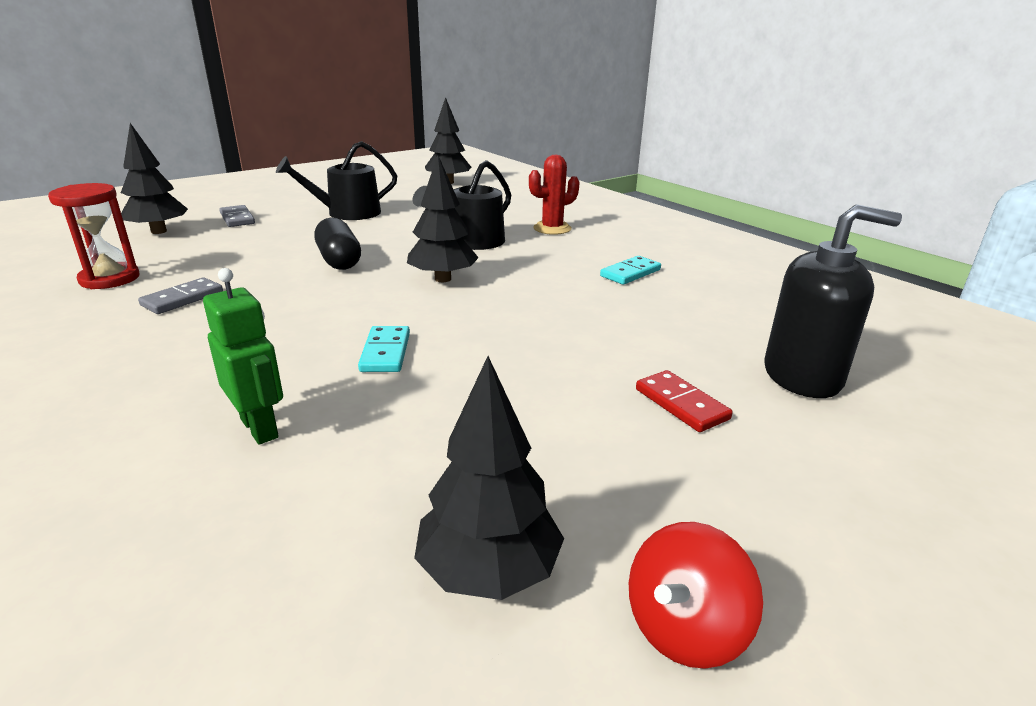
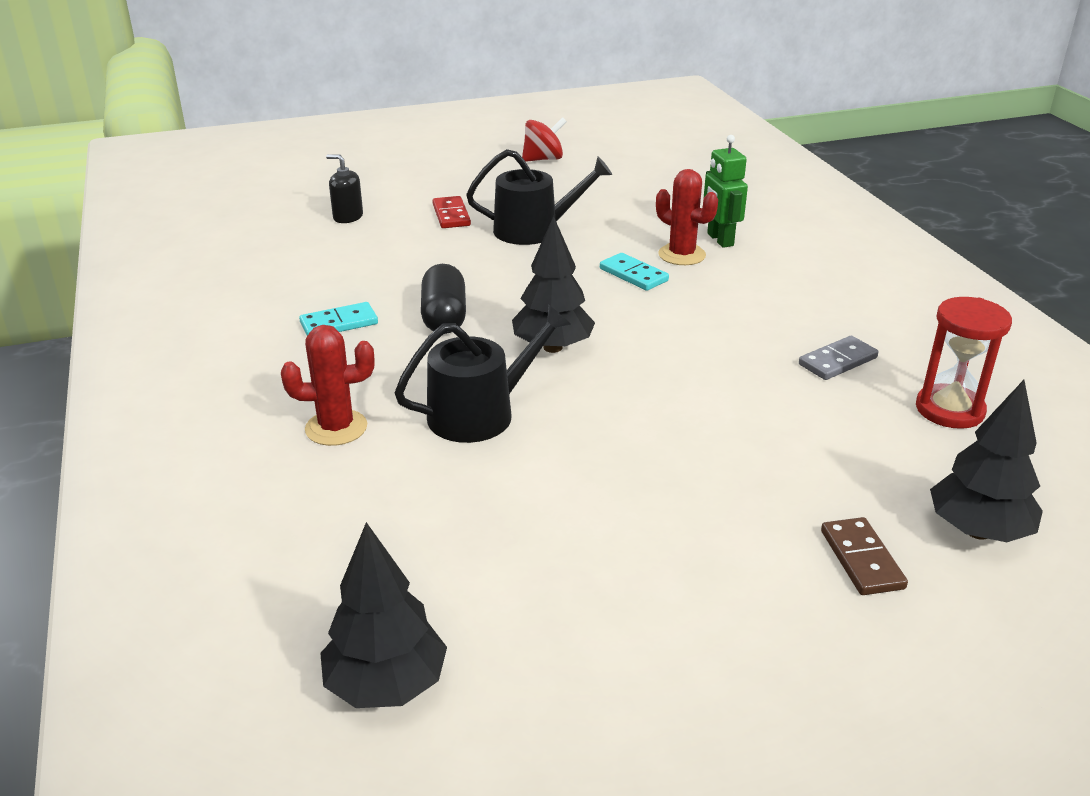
camera: 160 degrees left, 5 degrees up
grey domino [219,205,255,227] -> brown domino [821,517,908,595]
black watering can [276,141,397,220] -> black watering can moved to [466,149,612,245]
black capsule [314,218,361,270] -> black capsule moved to [421,264,466,334]
turquoise domino [358,326,410,372] -> turquoise domino turned 60 degrees counterclockwise [600,253,669,291]
black tree [414,356,564,600] -> none
black soap dispenser [764,205,902,398] -> black soap dispenser [326,154,363,223], size x0.52
none -> red cactus [656,169,718,265]

